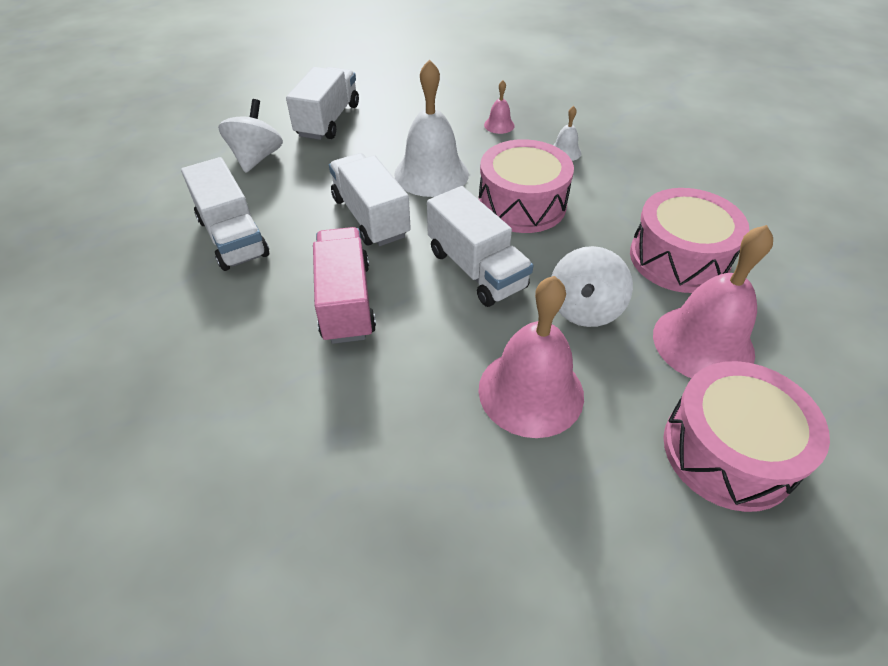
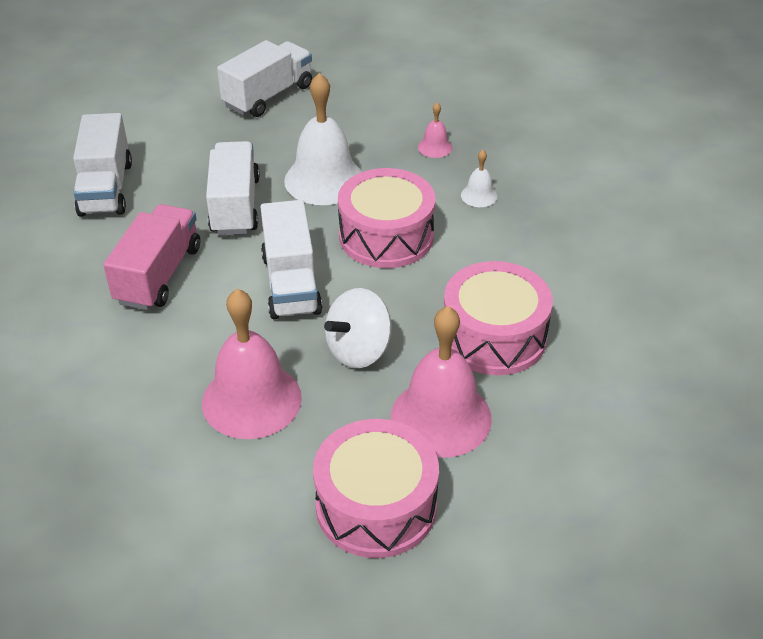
camera: 25 degrees right, 5 degrees down
white spinning top [218,99,283,173] -> none

